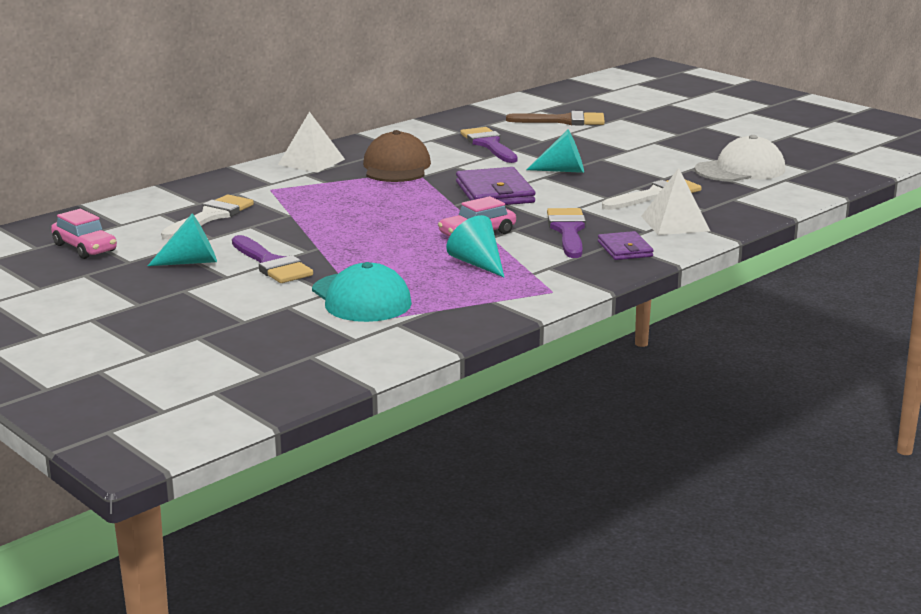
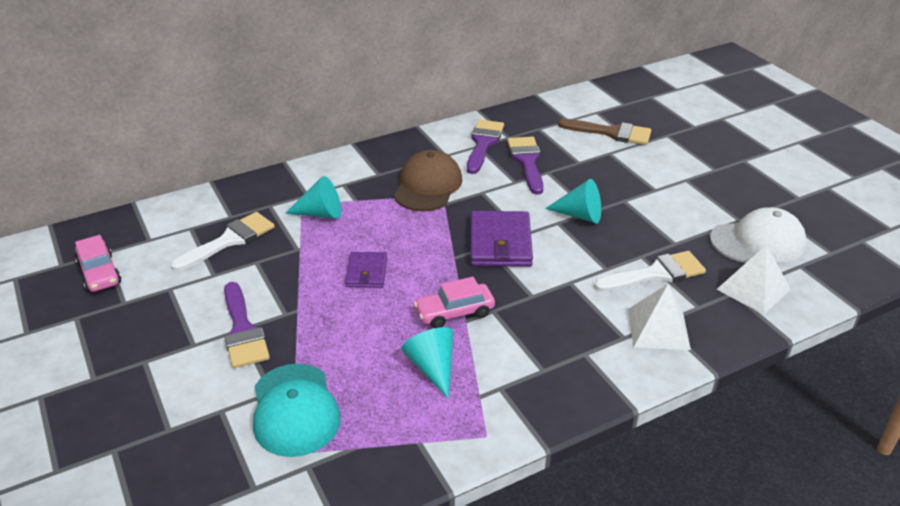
camera: 15 degrees right, 15 degrees up
turquoise cone [148,214,217,266] -> turquoise cone moved to [285,176,341,219]
white pyramid [278,112,345,173] -> white pyramid moved to [716,245,791,315]
purple brush [547,208,586,258] -> purple brush moved to [467,120,504,174]
purple wallet [598,231,654,260] -> purple wallet moved to [345,252,387,288]

